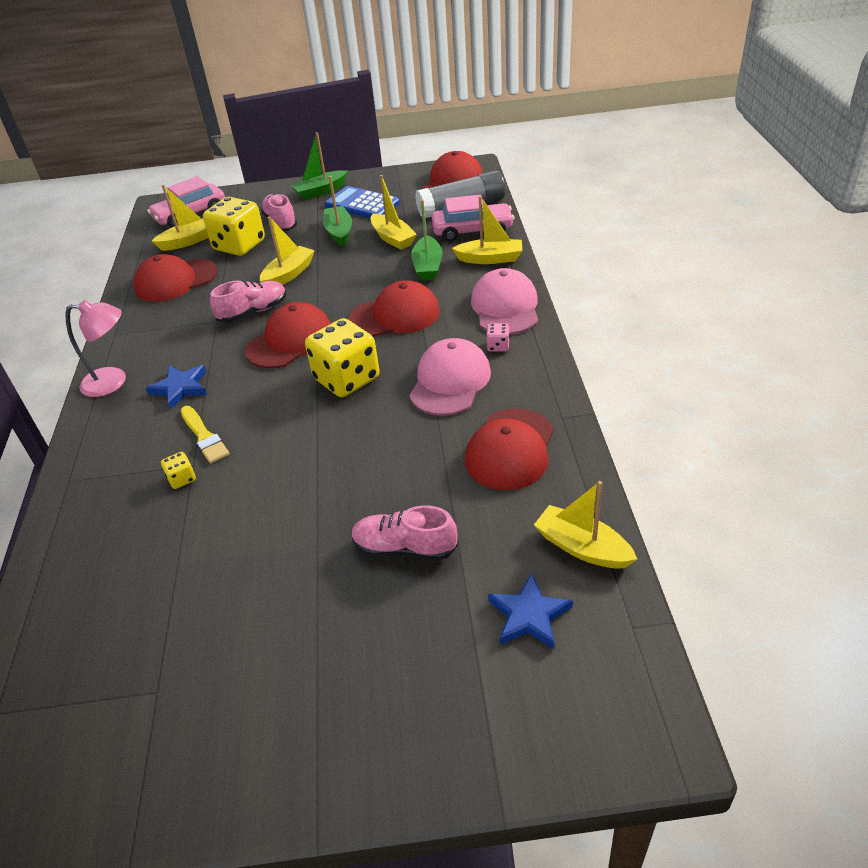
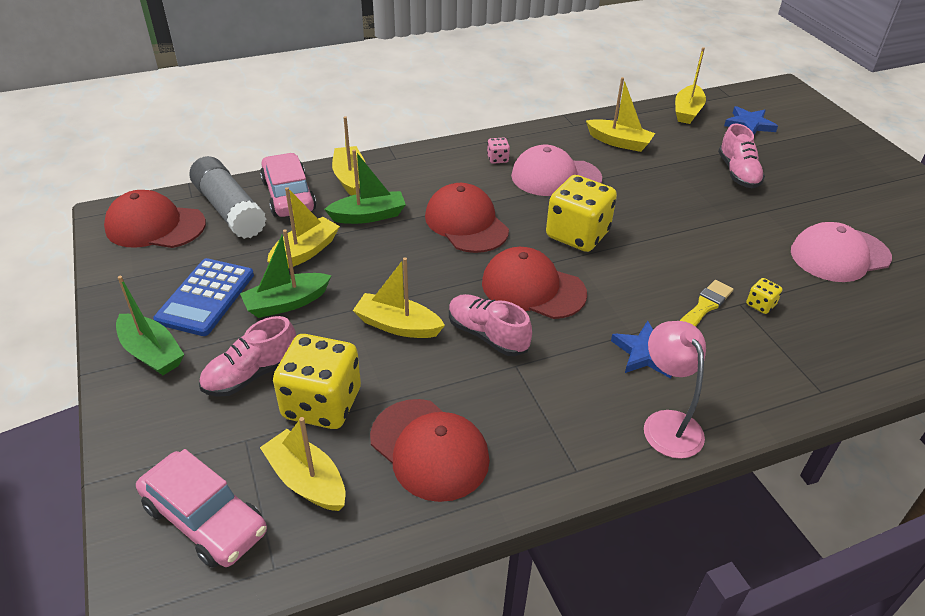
camera: 110 degrees left, 0 degrees up
red cap [465,408,554,490] -> yellow boat [586,77,655,152]
pink cap [471,268,538,335] -> pink cap moved to [791,222,892,282]

